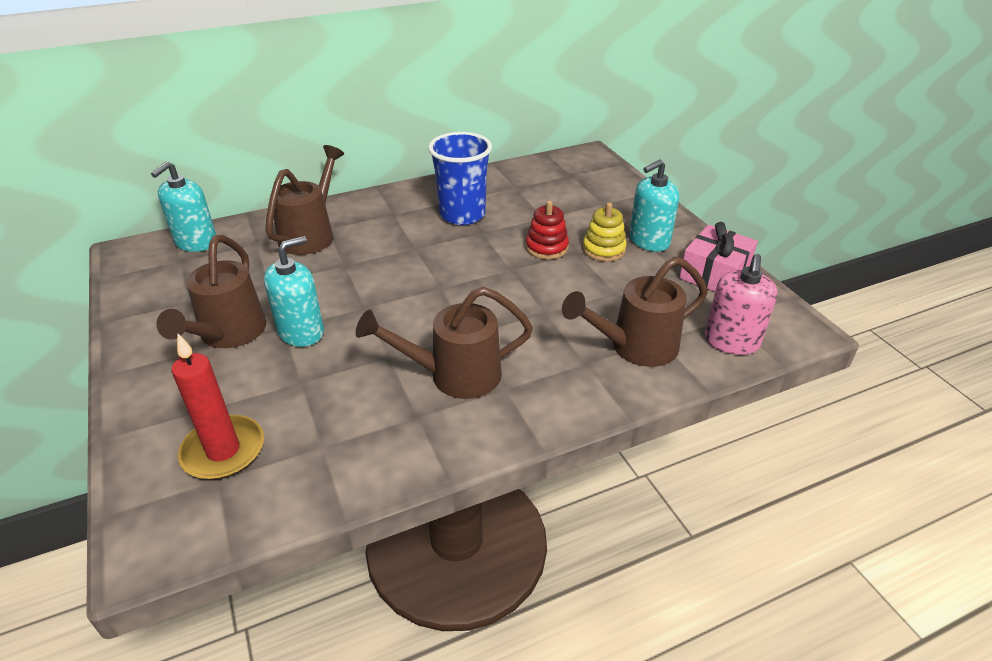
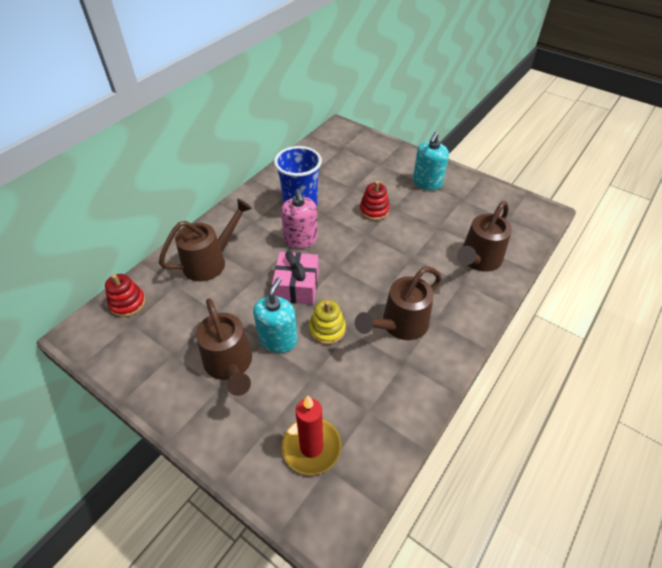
camera: 30 degrees left, 10 degrees up
turquoise soap dispenser [151,161,216,252] -> red stacking toy [105,274,146,317]
brown watering can [266,145,344,255] -> brown watering can turned 60 degrees clockwise [159,198,252,281]
yellow stacking toy [583,203,627,262] -> yellow stacking toy moved to [309,300,346,345]
pink gift [679,222,758,292] -> pink gift moved to [272,251,319,305]
pink soap dispenser [705,254,778,355] -> pink soap dispenser moved to [281,189,318,248]

